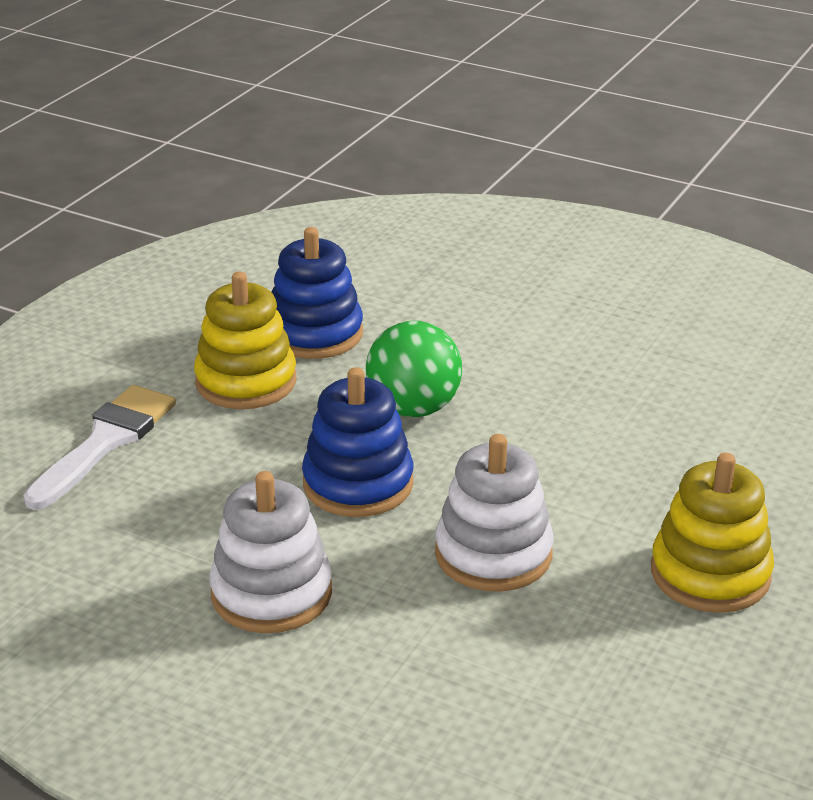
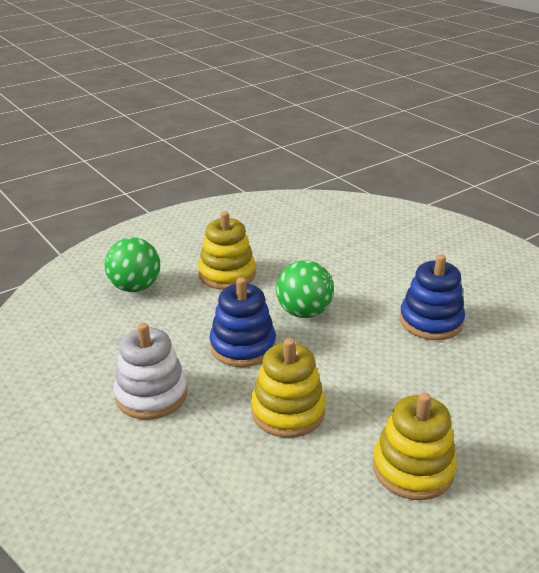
camera: 25 degrees right, 0 degrees up
white brush [23,385,176,510] -> green ball [104,237,160,292]
blue stacking toy [272,227,363,359] -> blue stacking toy moved to [400,254,465,340]
white stacking toy [435,434,553,592] -> yellow stacking toy [251,338,325,438]

